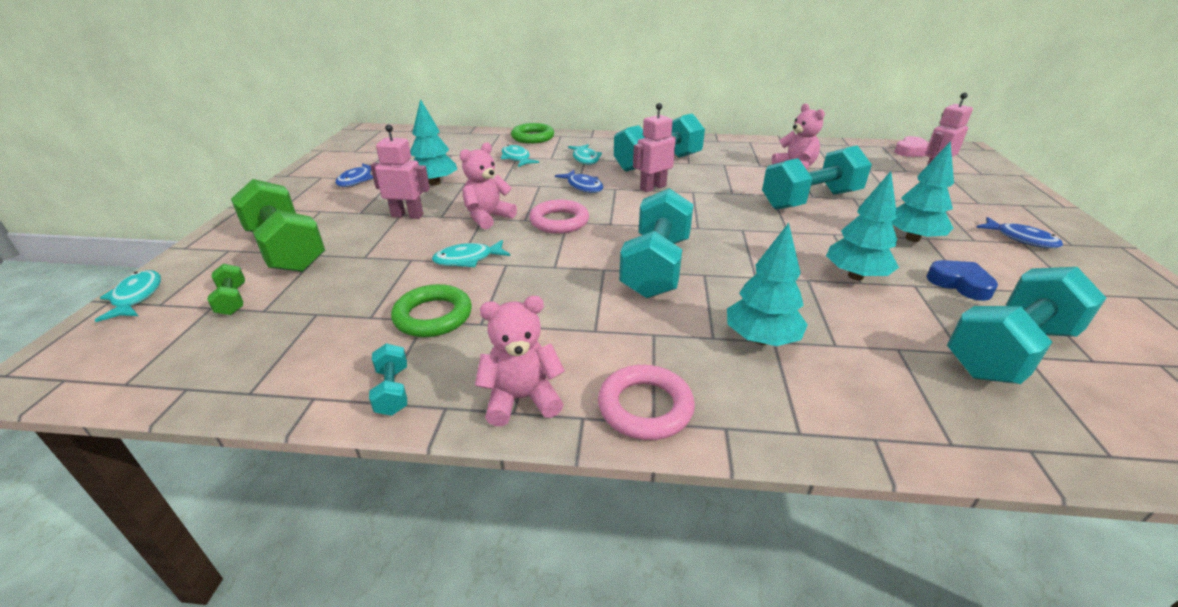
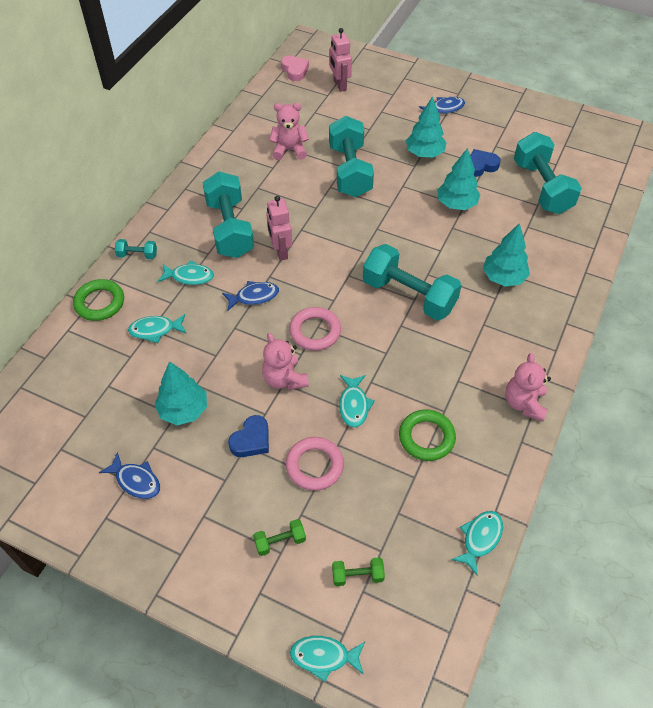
camera: 70 degrees left, 20 degrees up
green dumbbell [231,179,325,272] -> green dumbbell [253,519,306,556], size x0.43
turquoise dumbbell [369,343,407,416] -> turquoise dumbbell moved to [115,239,157,259]
pink robot [371,124,430,219] -> blue heart [228,415,269,457]
pink ring [598,365,695,440] -> pink ring moved to [286,437,344,491]
none -> turquoise fish [451,511,503,576]

